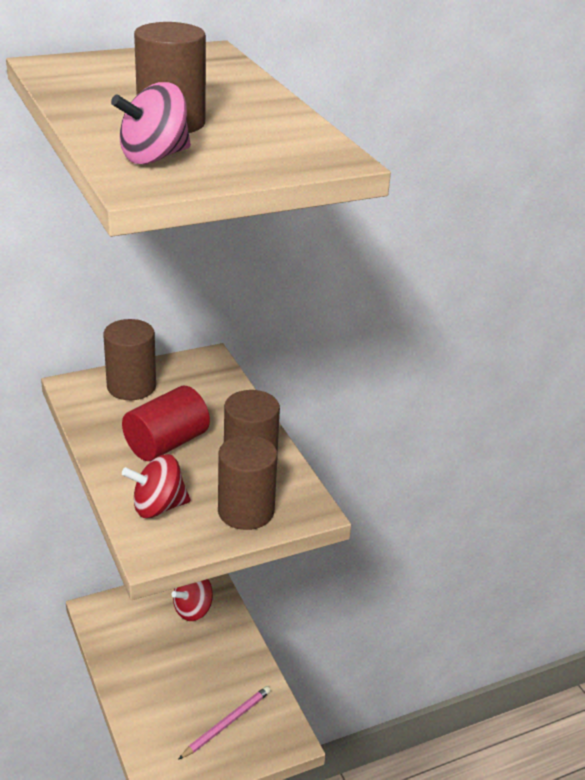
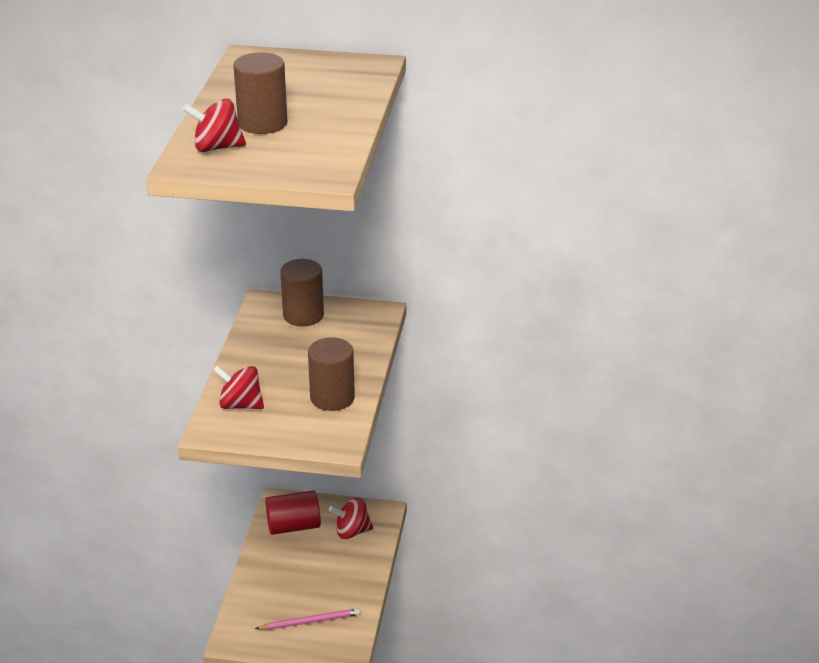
camera: 35 degrees right, 0 degrees up
pink spinning top [111,82,191,165] -> red spinning top [182,99,246,152]
red cylinder [122,386,210,461] -> red cylinder moved to [265,490,321,535]
brown cylinder [218,435,278,530] -> none

